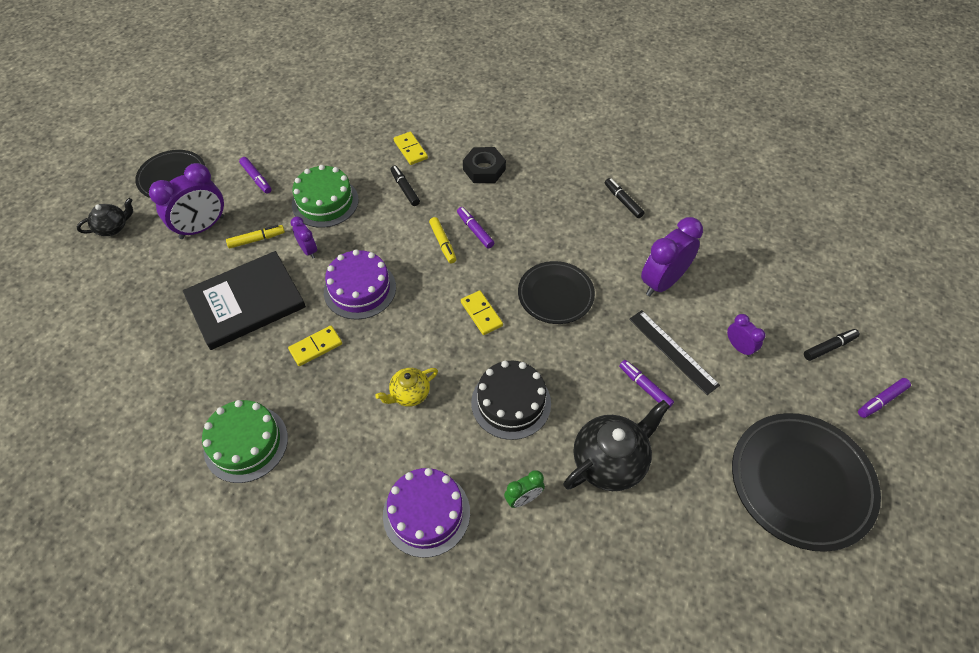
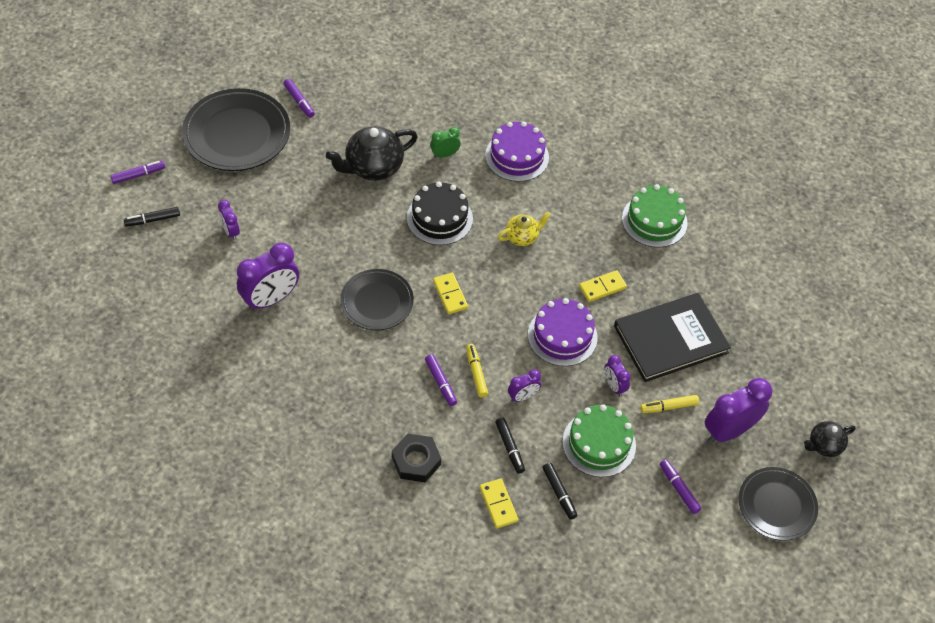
camera: 175 degrees left, 0 degrees up
black marker [605,178,645,218] -> black marker moved to [542,463,578,520]
purple marker [619,360,674,408] -> purple marker moved to [283,79,315,118]
black ruler [629,310,720,395] -> none
none -> purple clock [508,369,541,402]

